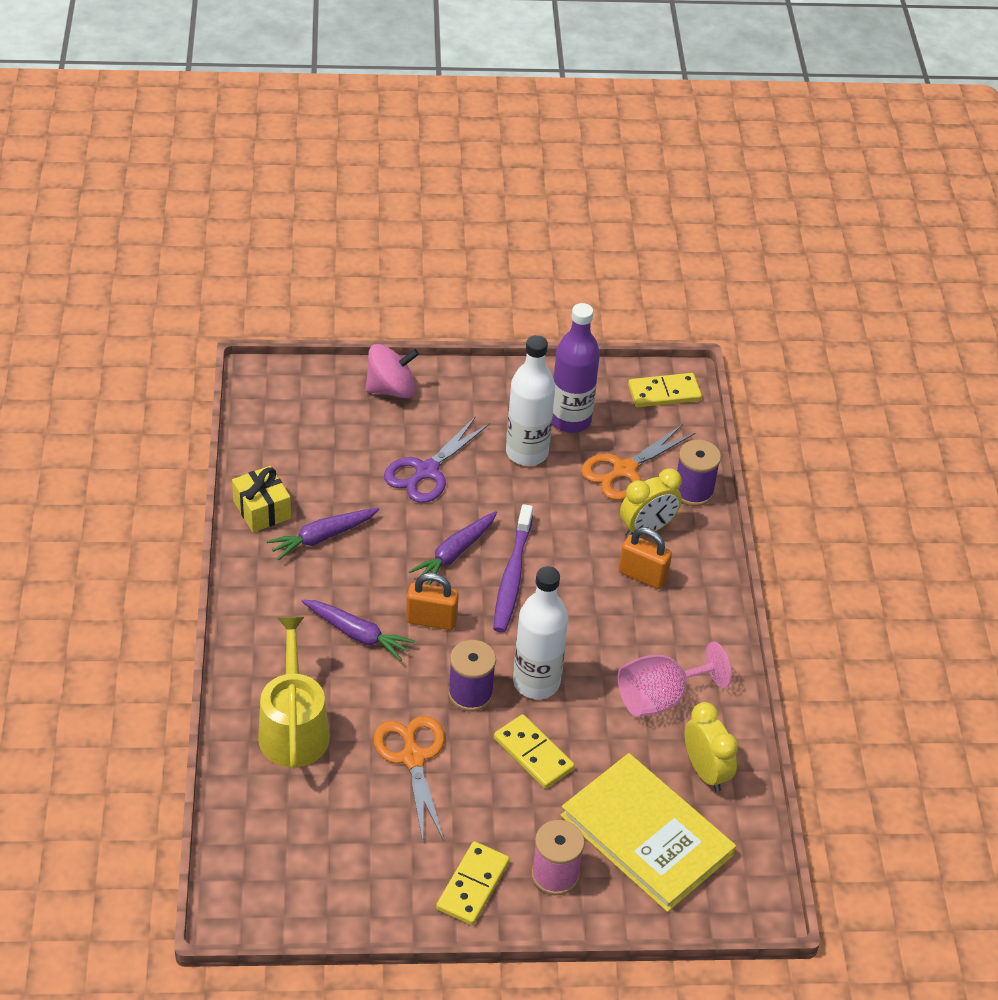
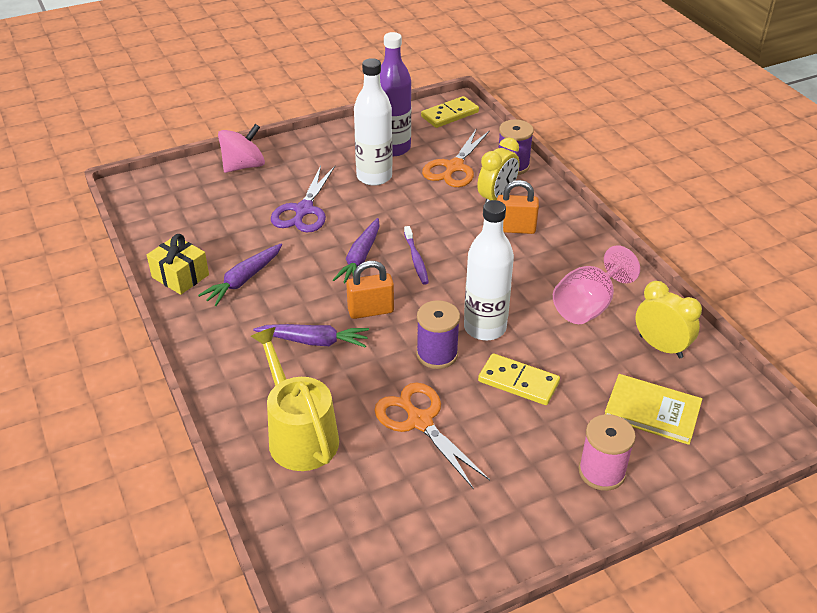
camera: 20 degrees left, 5 degrees down
yellow domino [436,841,510,925] -> none
purple toothbrush [493,504,533,632] -> purple toothbrush [404,226,429,285], size x0.60
yellow book [561,753,736,912] -> yellow book [605,374,702,445], size x0.62

